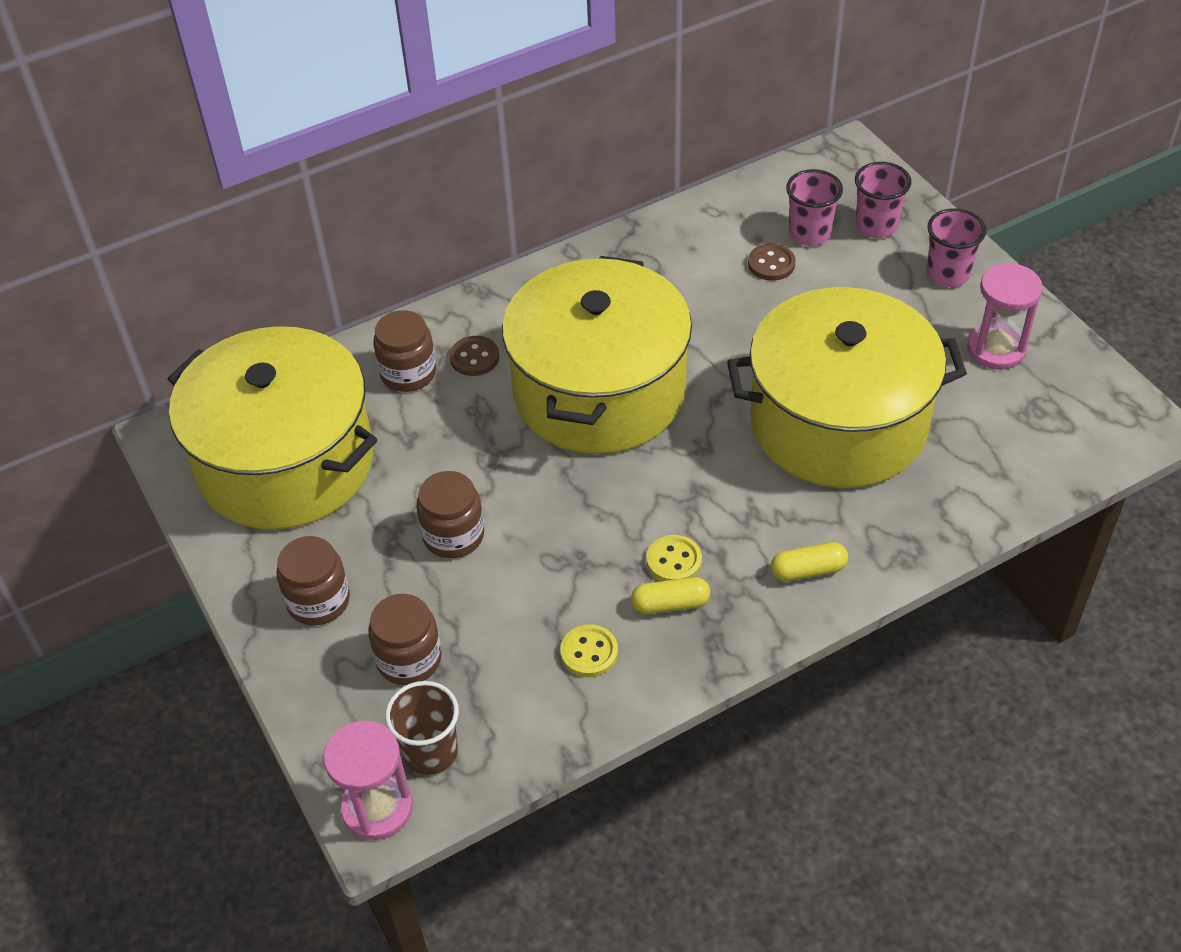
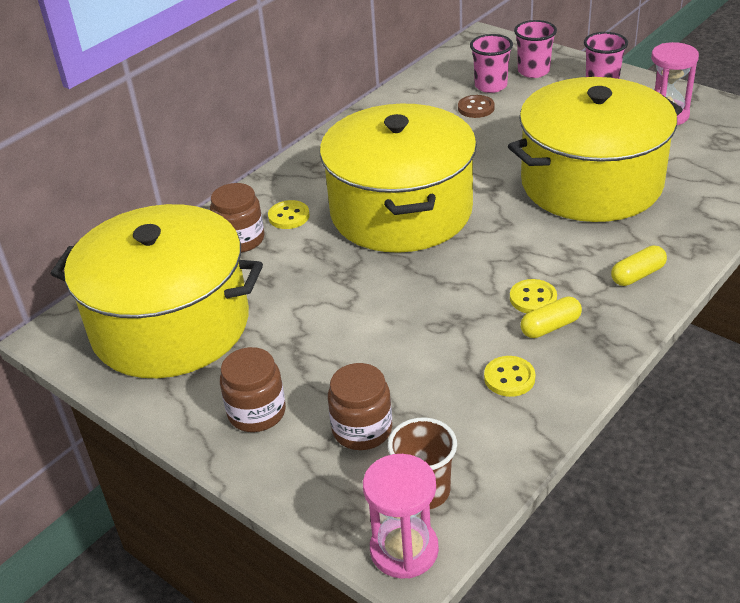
camera: 20 degrees left, 10 degrees down
brown jar [416,471,484,558] -> none
brown button [450,336,499,376] -> yellow button [268,200,310,229]

